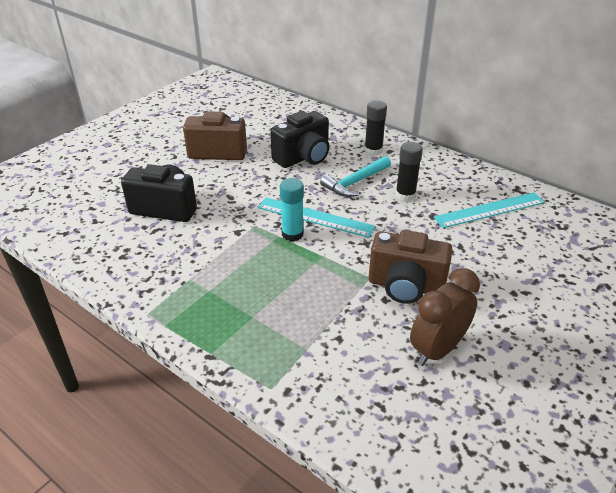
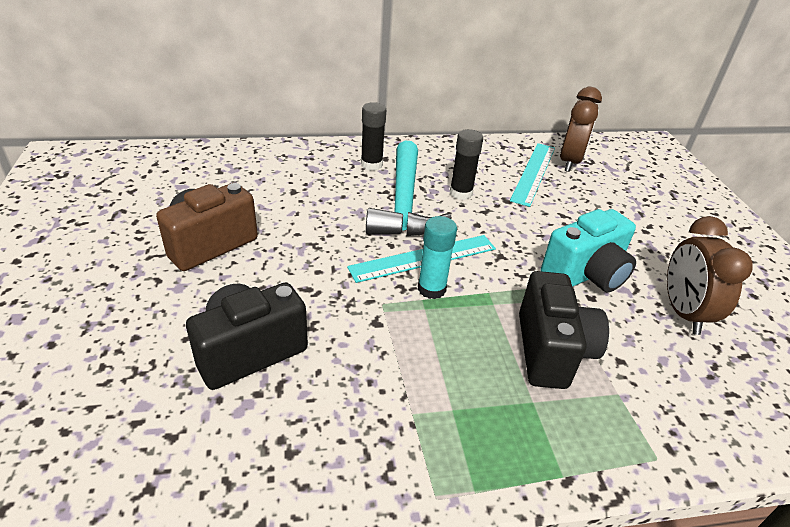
camera: 50 degrees left, 0 degrees up
black camera [270,111,330,168] -> black camera moved to [519,271,609,389]
turquoise hammer [320,156,391,197] -> turquoise hammer [366,141,452,236], size x1.58
brown camera [369,230,452,304] -> turquoise camera [541,209,636,292]
none -> brown clock [560,87,602,172]

